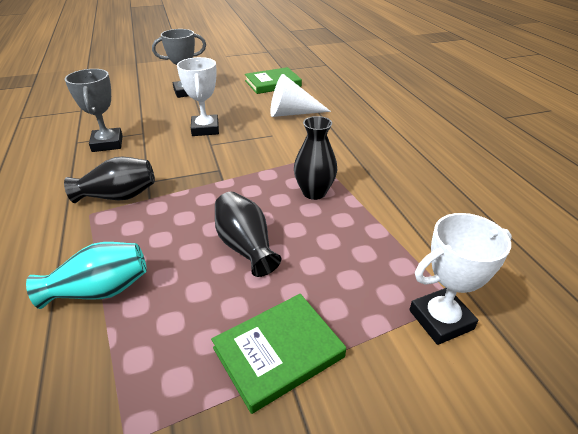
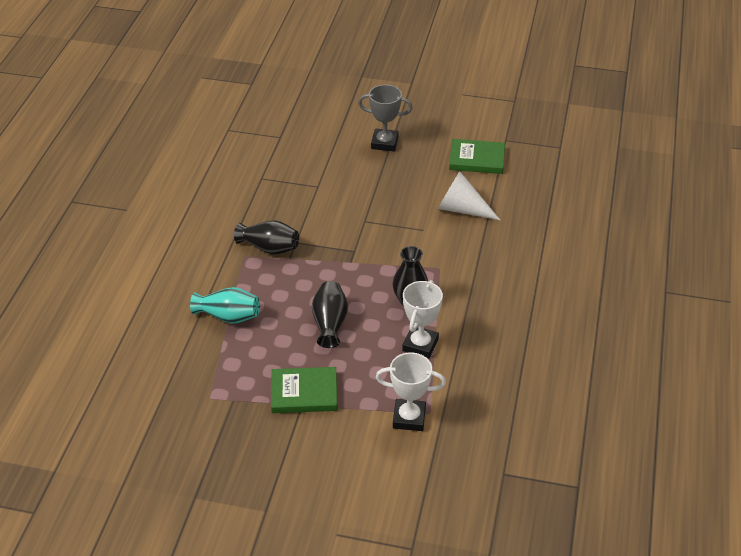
camera: 30 degrees right, 5 degrees up
grey trophy [65,69,123,152] -> none
white trophy [177,57,219,136] -> white trophy moved to [402,280,443,359]

